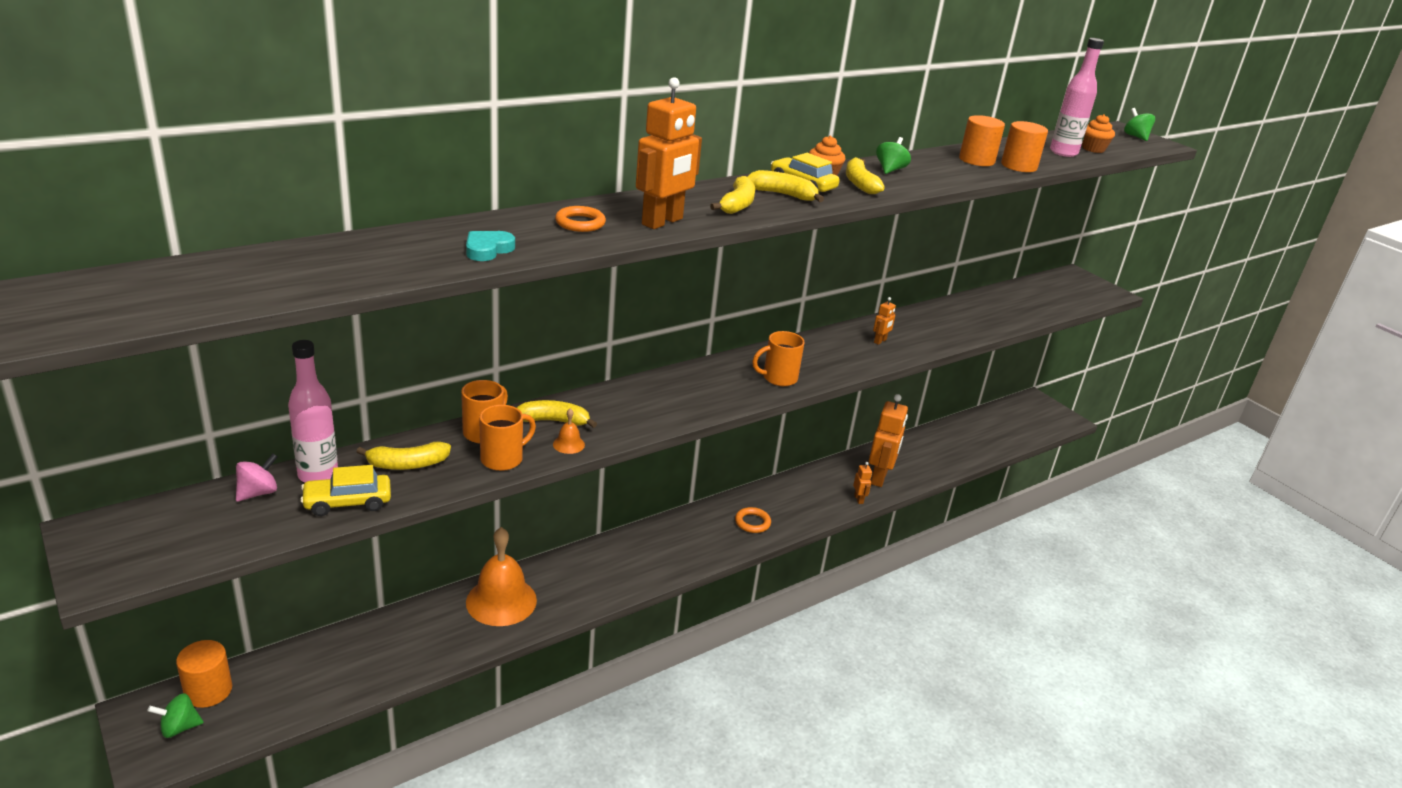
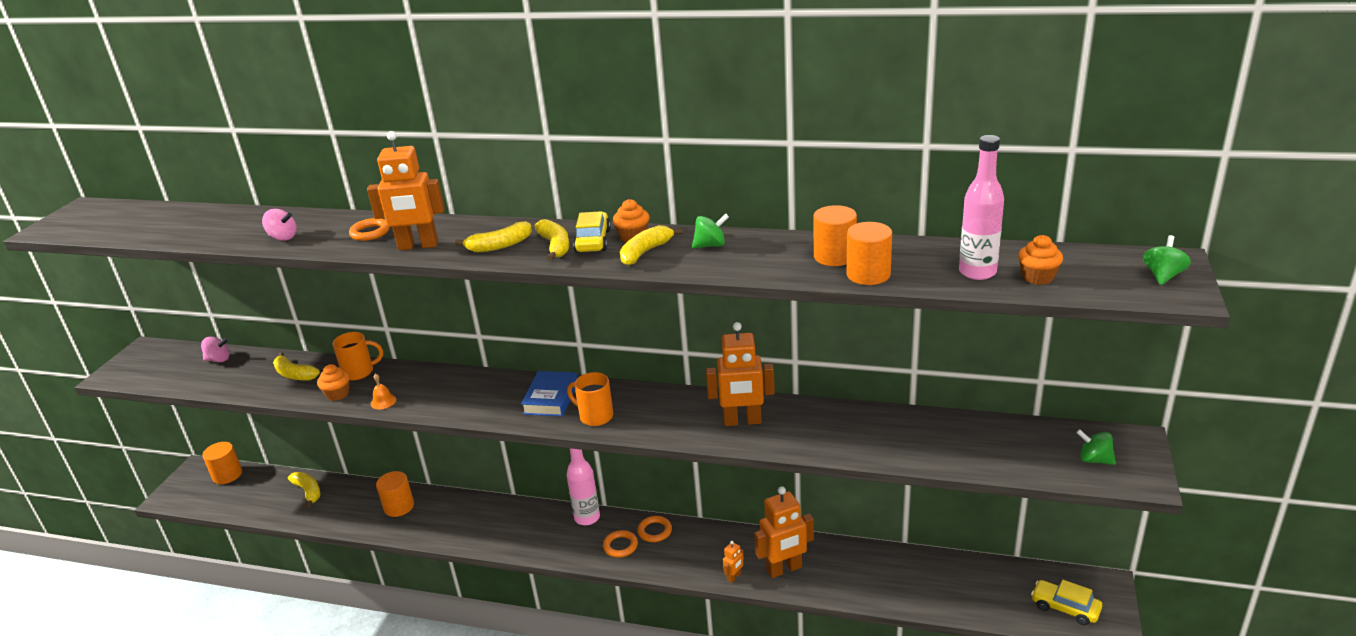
camera: 55 degrees right, 0 degrees up
green spinning top [147,693,204,738] -> green spinning top moved to [1076,429,1116,465]
pink bottle [288,340,338,482] -> pink bottle moved to [566,448,600,525]
yellow car [300,465,391,516] -> yellow car moved to [1031,580,1102,626]
turquoise heart [466,231,515,261] -> pink spinning top [262,209,297,241]
orange bell [466,527,537,626] -> orange cylinder [376,471,414,517]
orange mug [479,405,536,471] -> orange cupcake [317,364,350,401]
yellow banana [516,400,597,428] -> yellow banana moved to [288,472,320,508]
orange robot [873,297,896,345] -> orange robot [706,322,775,426], size x2.20
none -> blue book [521,371,577,416]
none -> orange ring [637,516,672,542]

